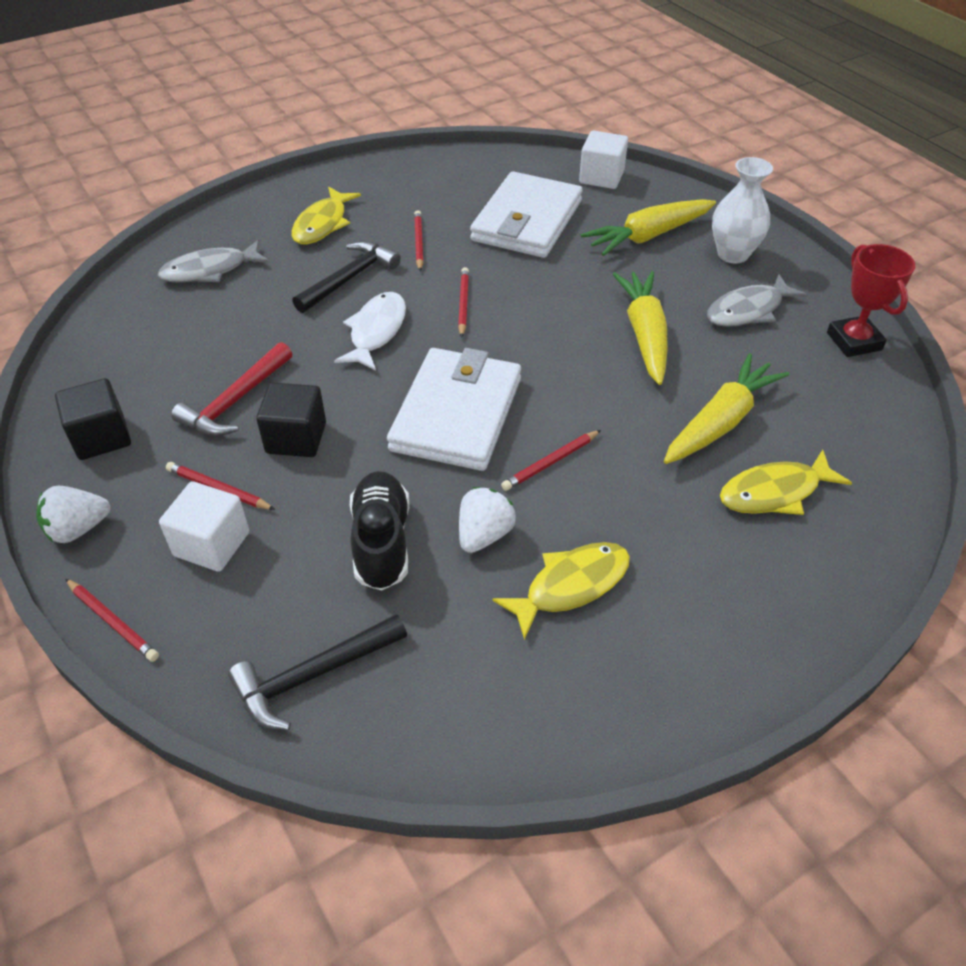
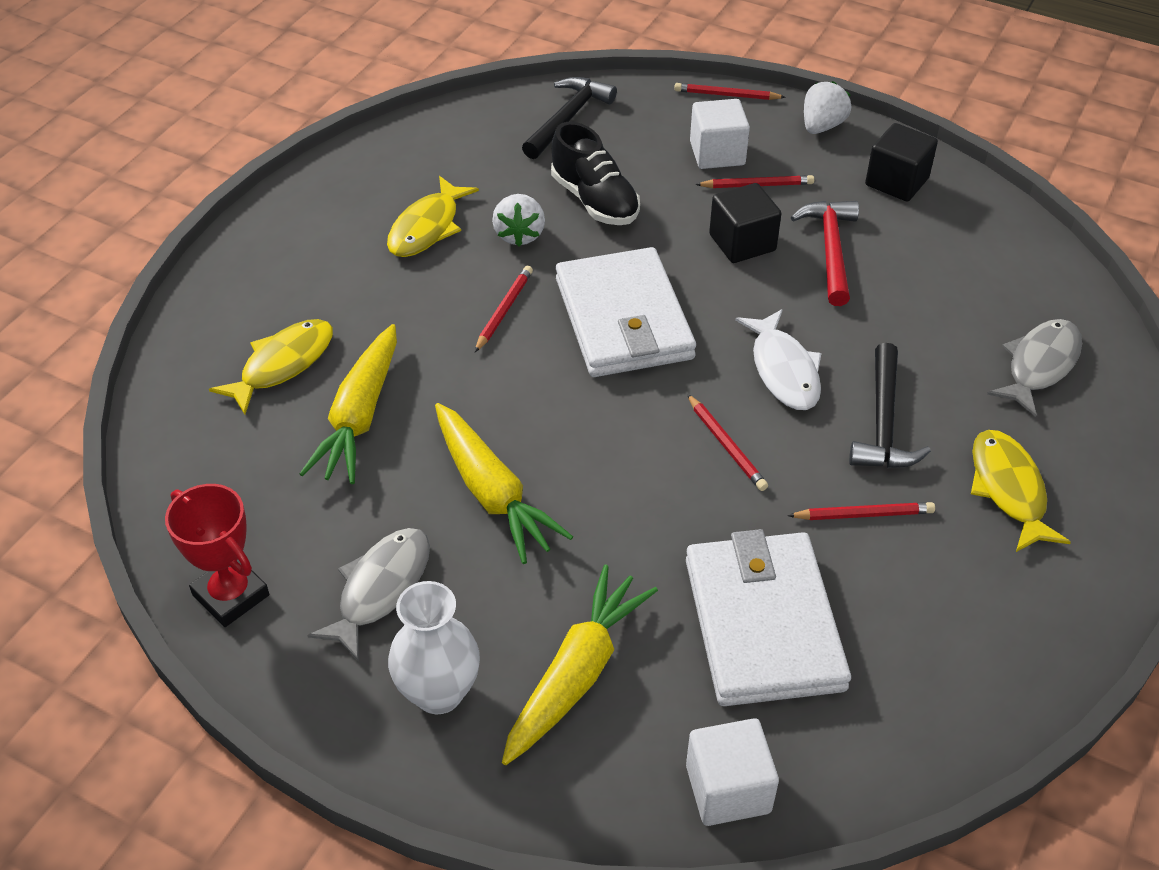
camera: 150 degrees right, 0 degrees up
red pencil [414,210,424,271] -> red pencil turned 60 degrees counterclockwise [787,502,935,520]

